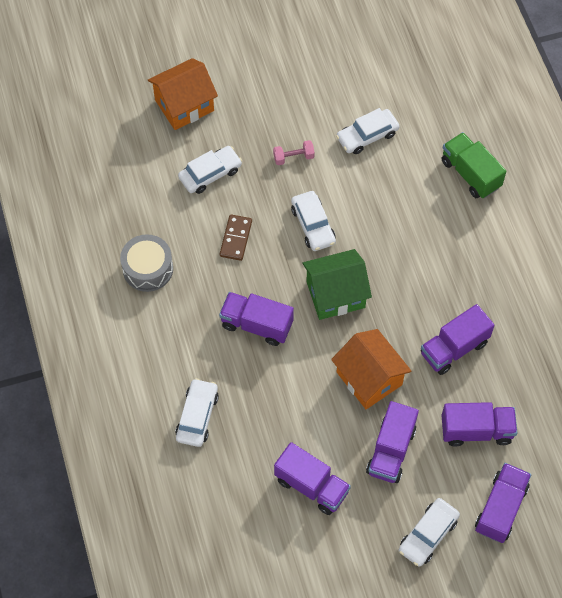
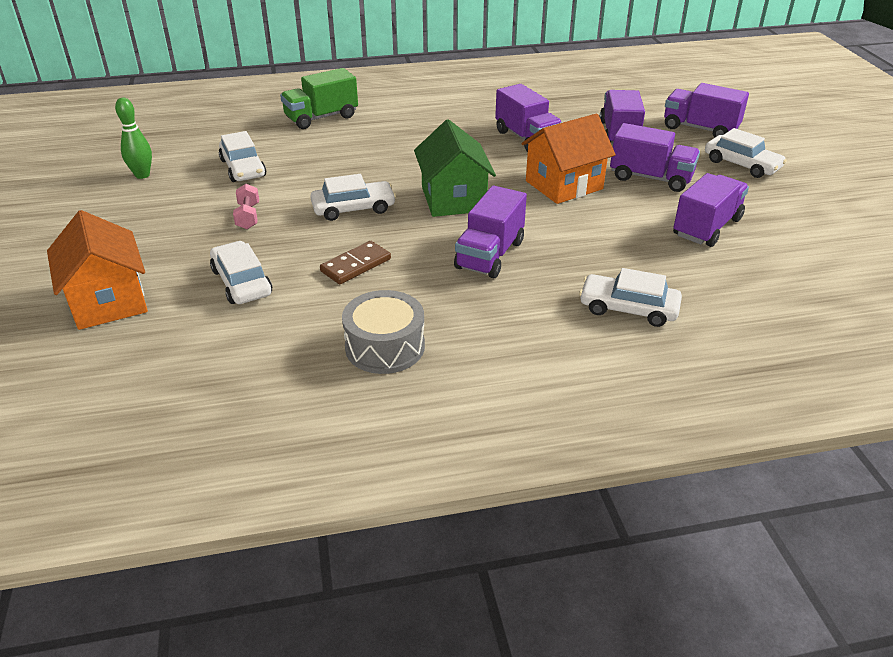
camera: 85 degrees left, 25 degrees down
brown domino [220,214,252,261] -> brown domino turned 60 degrees counterclockwise [320,241,391,284]
none -> green bowling pin [115,98,152,179]

